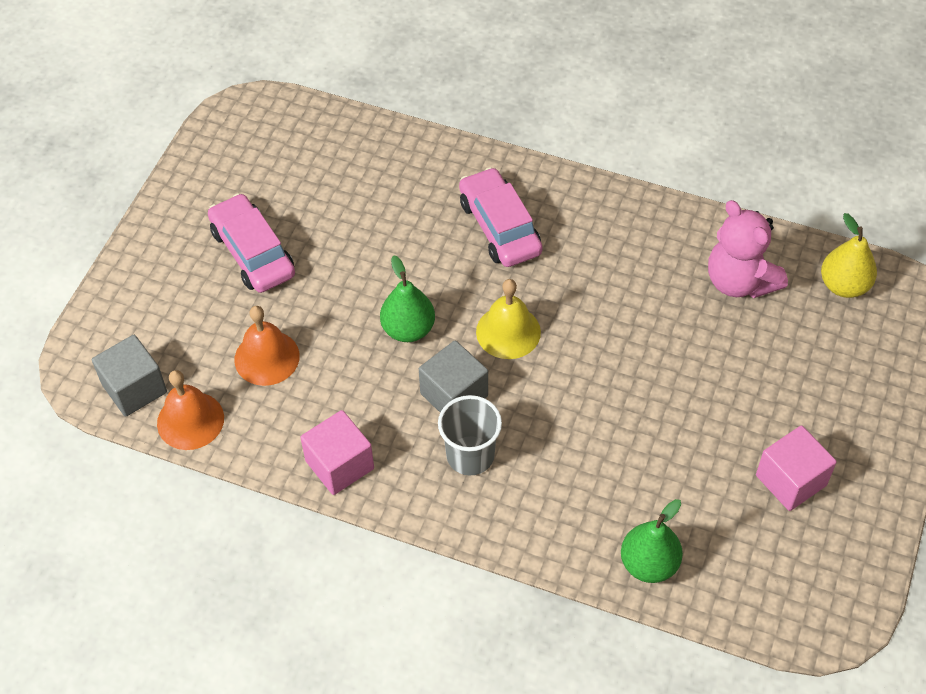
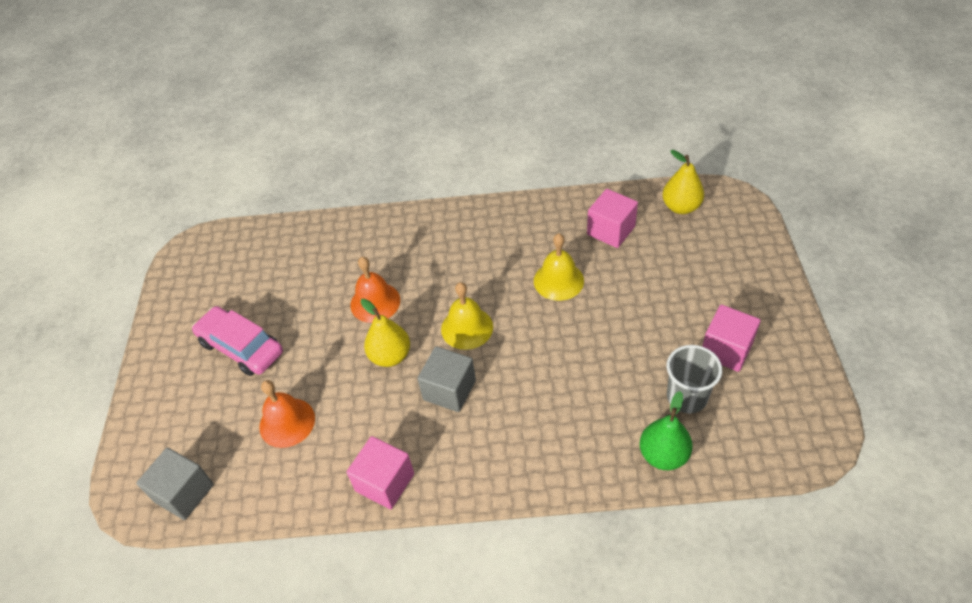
camera: 20 degrees left, 5 degrees down
orange bell [157,370,224,450] -> orange bell moved to [350,257,400,323]
green pear [380,255,435,342] -> yellow pear [360,299,410,367]
grey cup [438,395,502,475] -> grey cup moved to [666,345,722,414]
pink car [459,167,543,267] -> none
pink teddy bear [708,200,788,298] -> pink cube [587,189,638,248]
none -> yellow bell [534,233,584,301]

